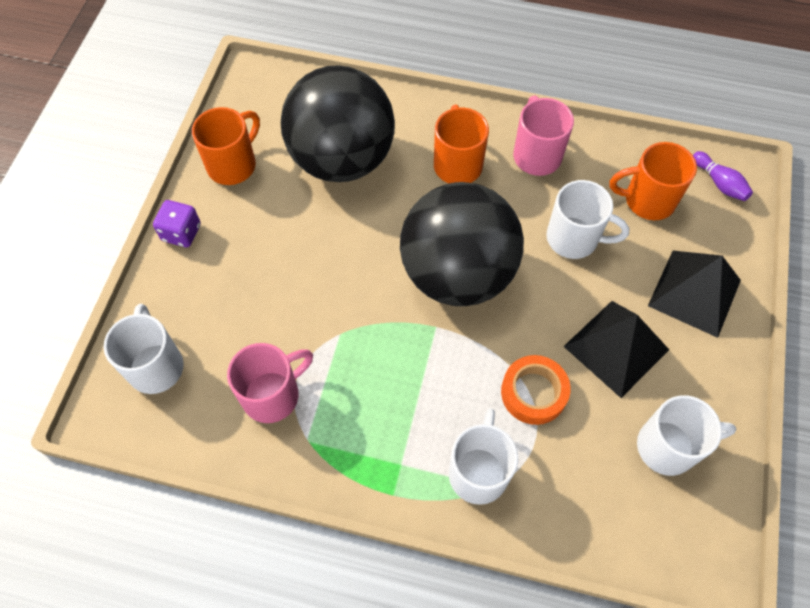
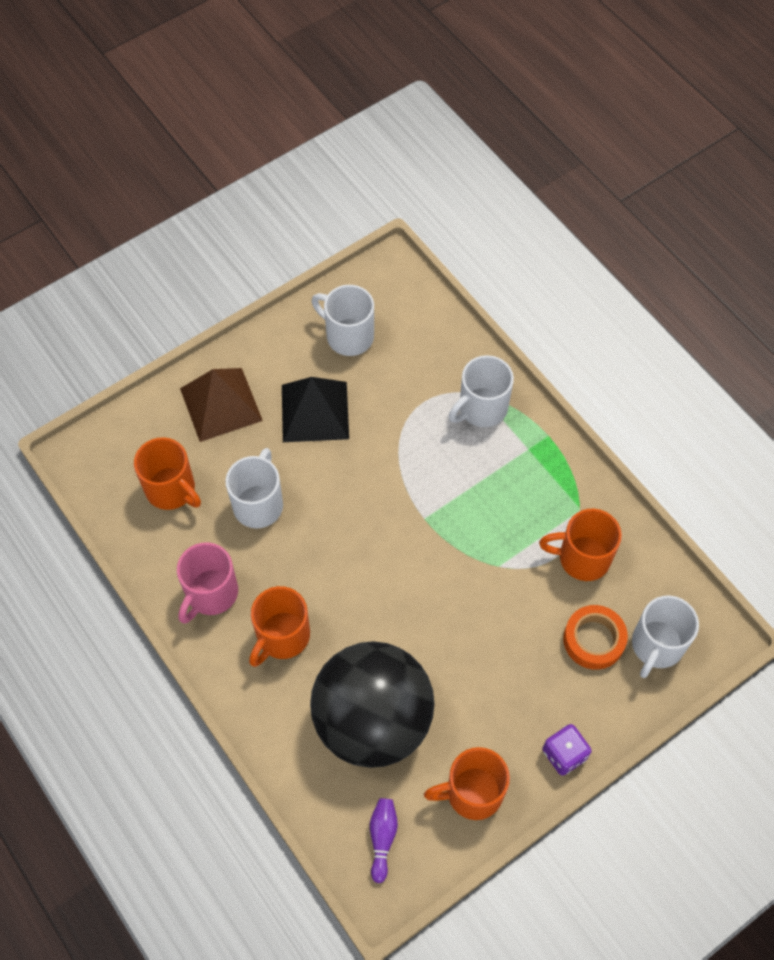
camera: 140 degrees left, 0 degrees up
pink mug [227,343,313,423] -> orange mug [539,509,622,581]
black ball [400,182,524,306] -> none
orange tape [501,355,571,425] -> orange tape moved to [563,605,628,670]
white mug [546,180,630,259] -> white mug turned 45 degrees clockwise [226,448,283,529]
black pyramid [648,251,741,338] -> brown pyramid [180,368,263,442]
purple bowling pin [693,151,753,201] -> purple bowling pin moved to [370,798,398,883]

